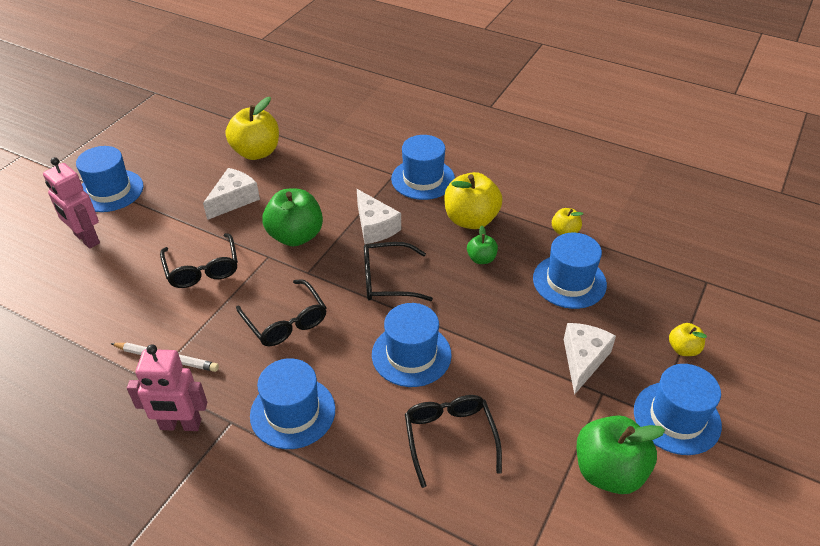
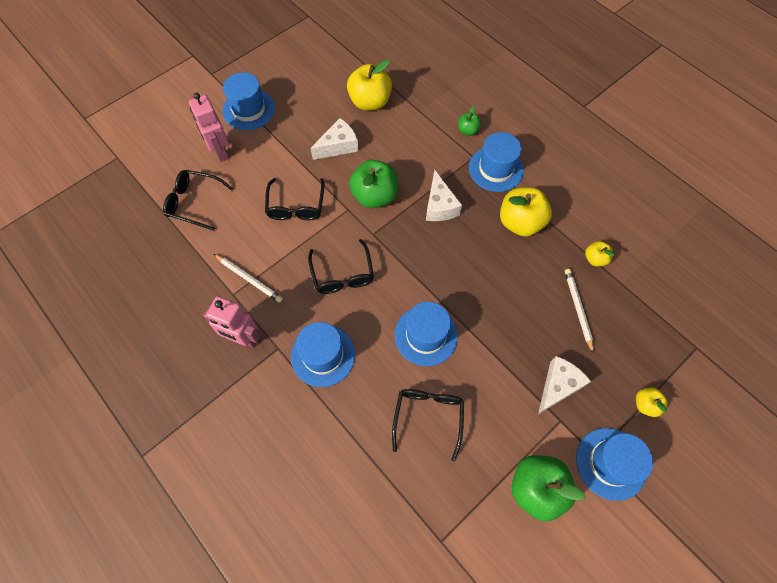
camera: 20 degrees right, 20 degrees up
black glasses [364,242,433,301] -> black glasses moved to [163,170,233,231]
green apple [467,226,498,264] -> green apple moved to [458,106,481,136]
blue hat [533,233,607,309] -> white pencil [565,269,594,354]

